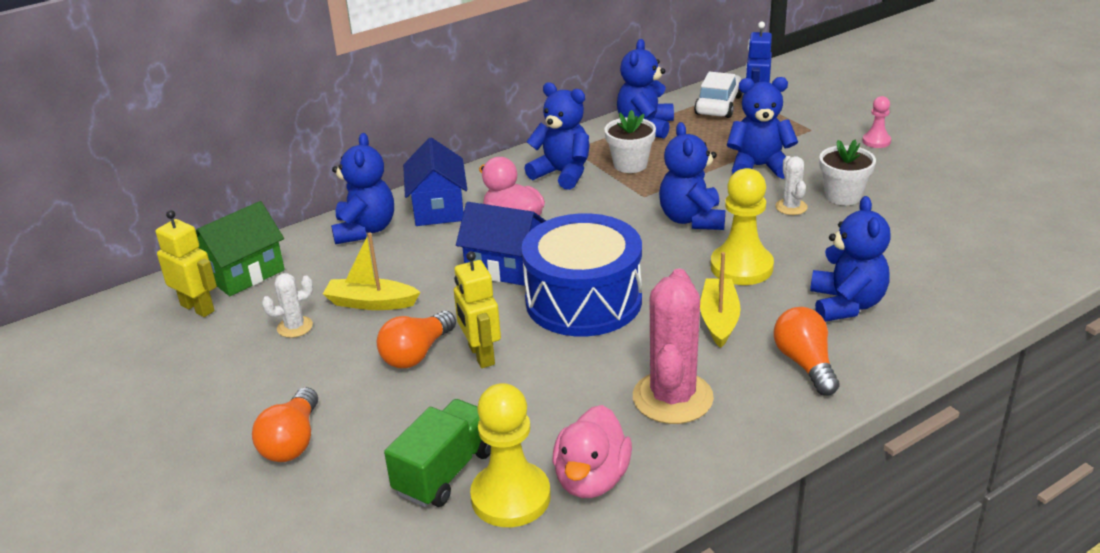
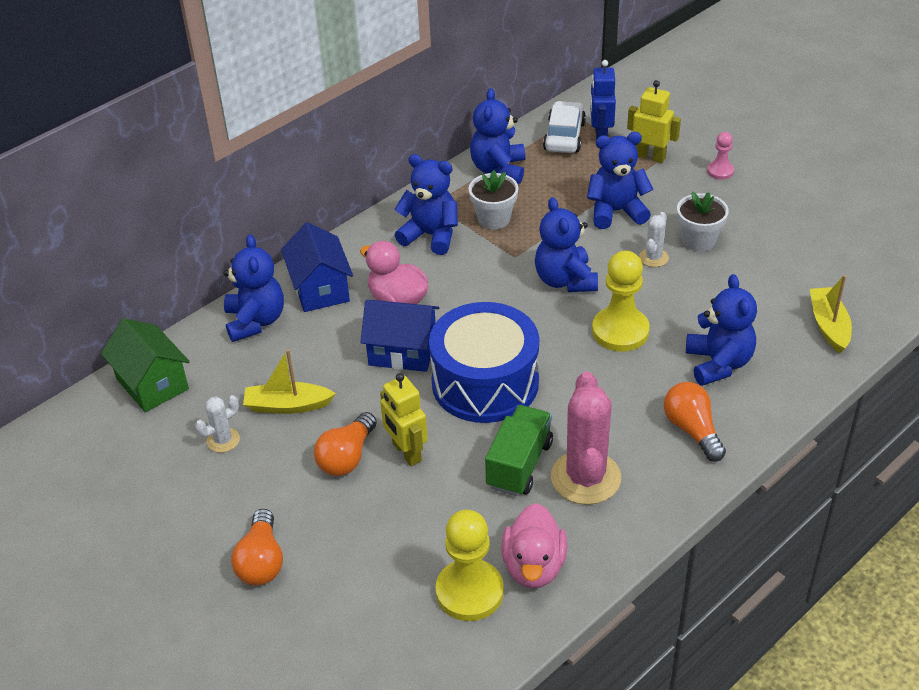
camera: 10 degrees left, 10 degrees up
yellow robot [156,210,217,317] -> yellow robot moved to [627,80,681,163]
green house [196,201,285,296] -> green house turned 75 degrees counterclockwise [101,318,190,412]
green truck [384,399,491,507] -> green truck moved to [485,405,553,496]
yellow boat [700,252,741,348] -> yellow boat moved to [810,275,852,353]
white cactus [775,156,808,215] -> white cactus turned 45 degrees clockwise [639,212,669,267]

